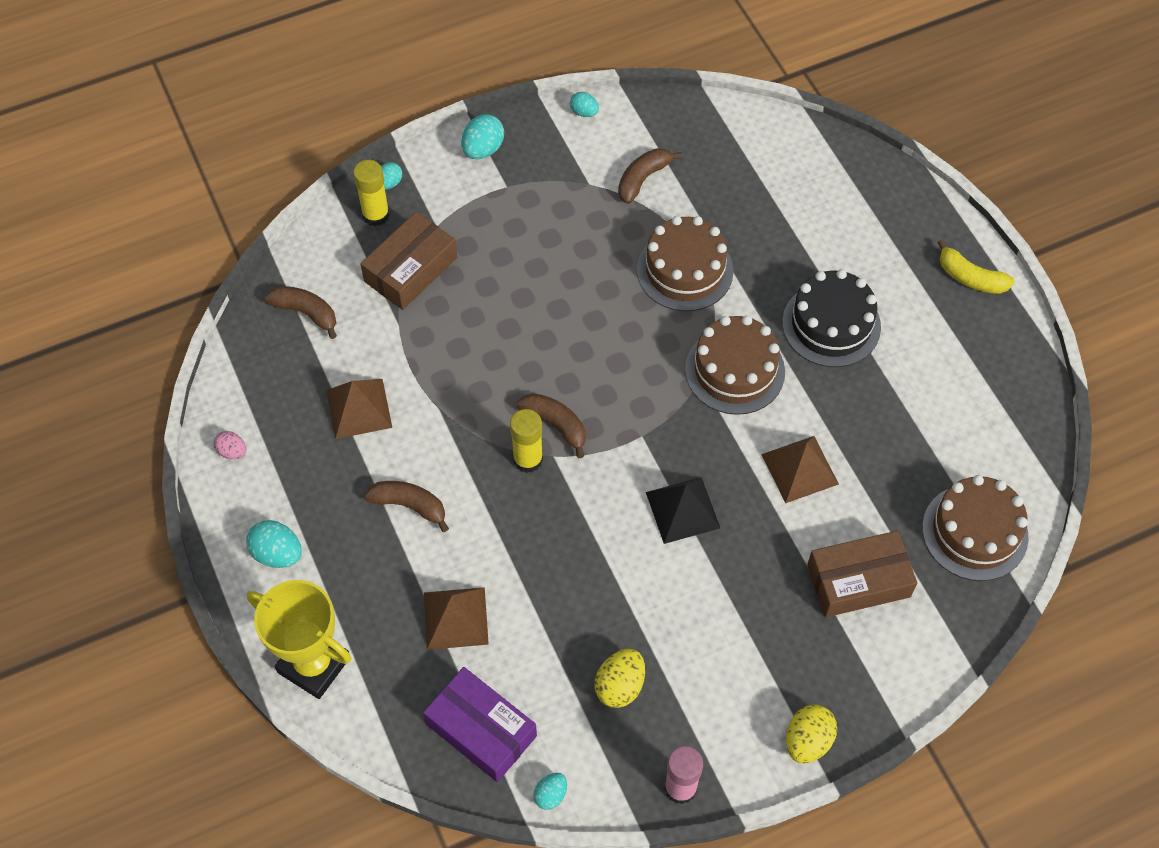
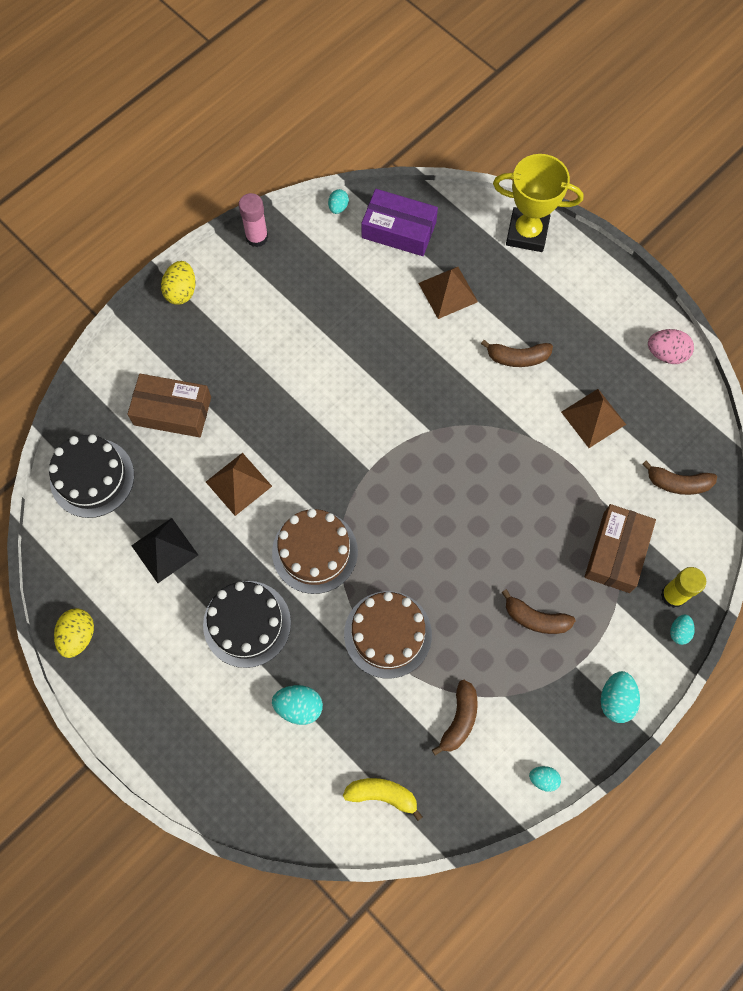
camera: 160 degrees right, 10 degrees up
pink egg [214,431,247,459] -> pink egg [648,329,694,364], size x1.62
turquoise egg [246,520,302,568] -> turquoise egg moved to [272,685,323,725]
yellow glue stick [510,409,543,473] -> none
brown banana [517,393,586,458] -> brown banana moved to [501,589,576,634]
yellow egg [594,649,645,708] -> yellow egg moved to [54,608,94,658]
black pyramid [646,477,720,544] -> black pyramid moved to [131,518,198,583]
brown box [807,531,917,617] -> brown box turned 45 degrees clockwise [127,374,211,437]
brown cake [922,475,1029,581] -> black cake [48,434,134,518]
yellow banana [938,240,1015,294] -> yellow banana moved to [343,778,423,821]

